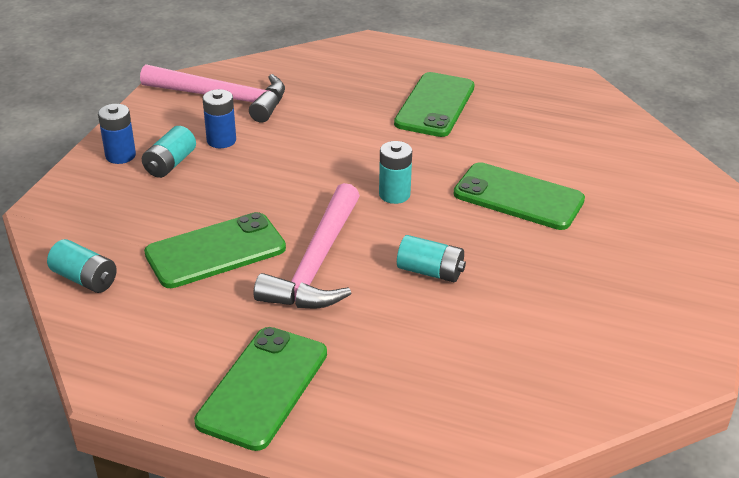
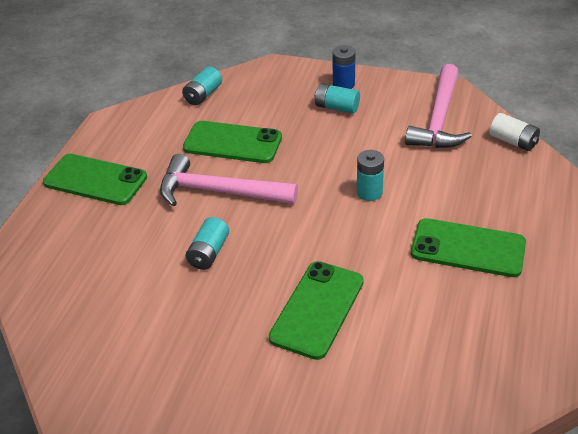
camera: 90 degrees right, 5 degrees up
green phone [144,212,286,288] -> green phone turned 45 degrees counterclockwise [183,121,282,163]
blue battery [203,89,236,148] -> none
turquoise battery [379,141,412,204] -> turquoise battery moved to [357,150,384,201]
none -> white battery [489,113,540,151]

